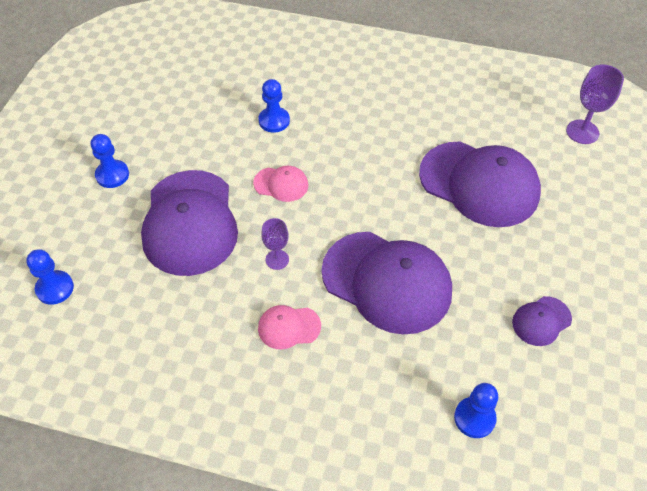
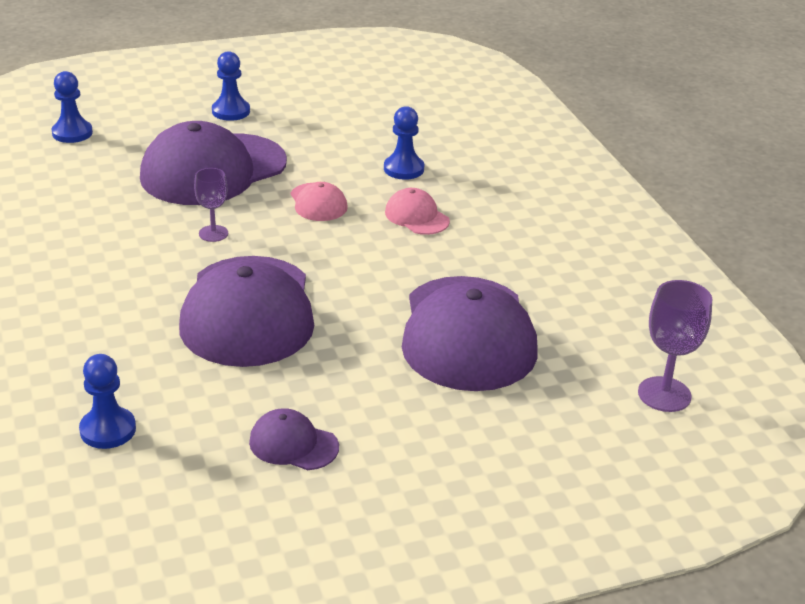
camera: 55 degrees right, 20 degrees down
pink cap [258,305,321,349] -> pink cap moved to [385,188,450,235]

